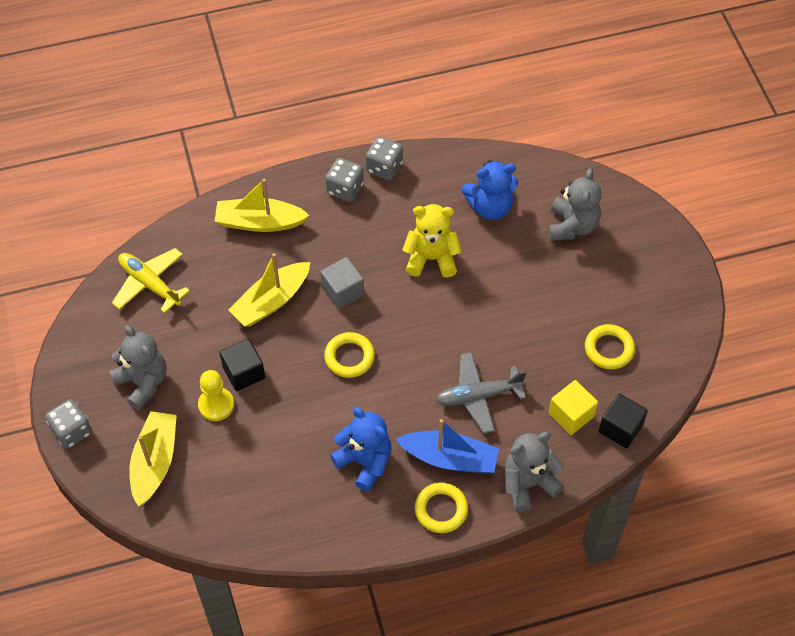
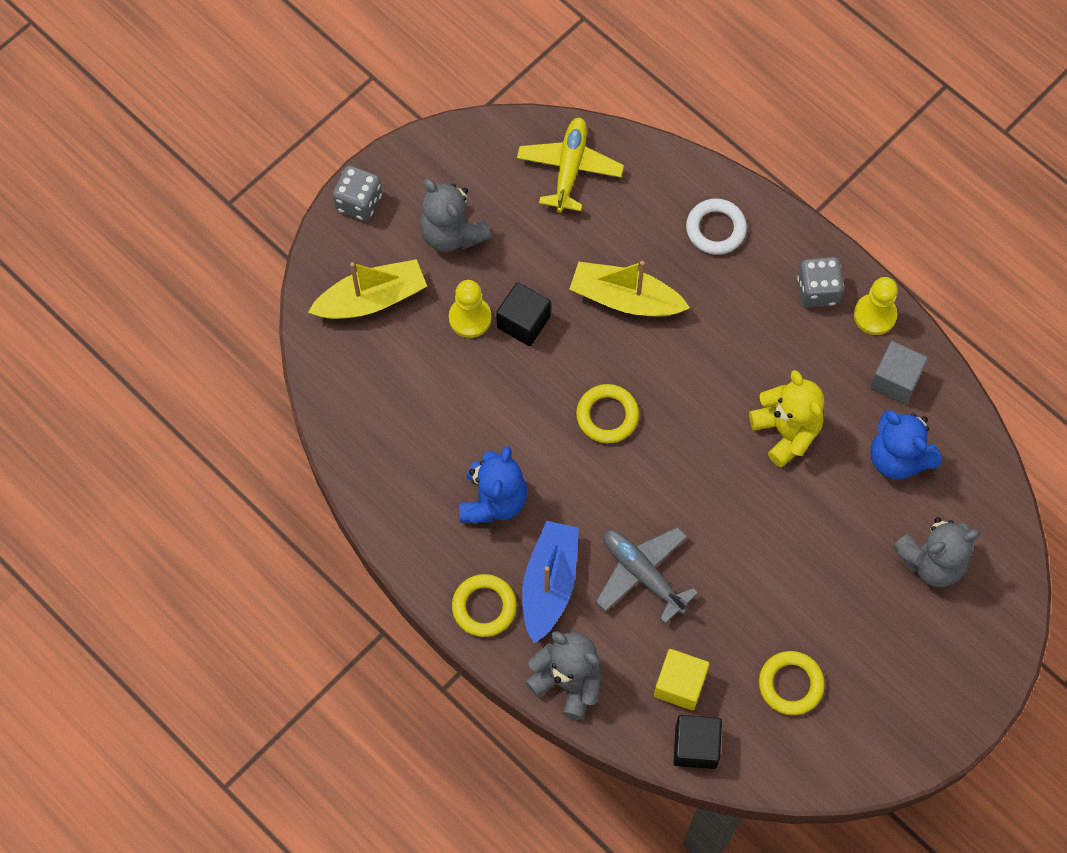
camera: 60 degrees right, 10 degrees up
grey teddy bear [109,325,166,410] -> grey teddy bear turned 120 degrees clockwise [420,179,491,252]
yellow boat [215,179,309,232] -> white ring [686,199,747,255]
grey cube [320,257,364,309] -> grey cube moved to [870,341,928,404]
grey dice [366,136,403,180] -> yellow pawn [854,277,898,335]
blue boat [396,419,499,473] -> blue boat turned 150 degrees counterclockwise [522,521,579,643]

